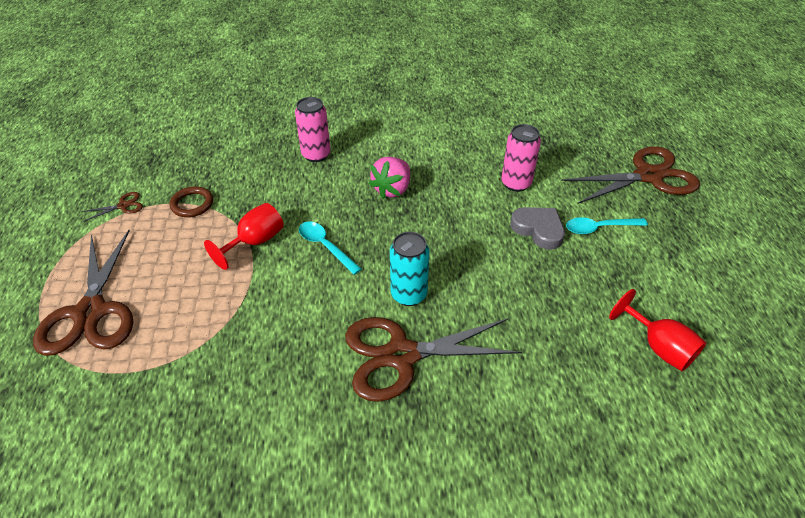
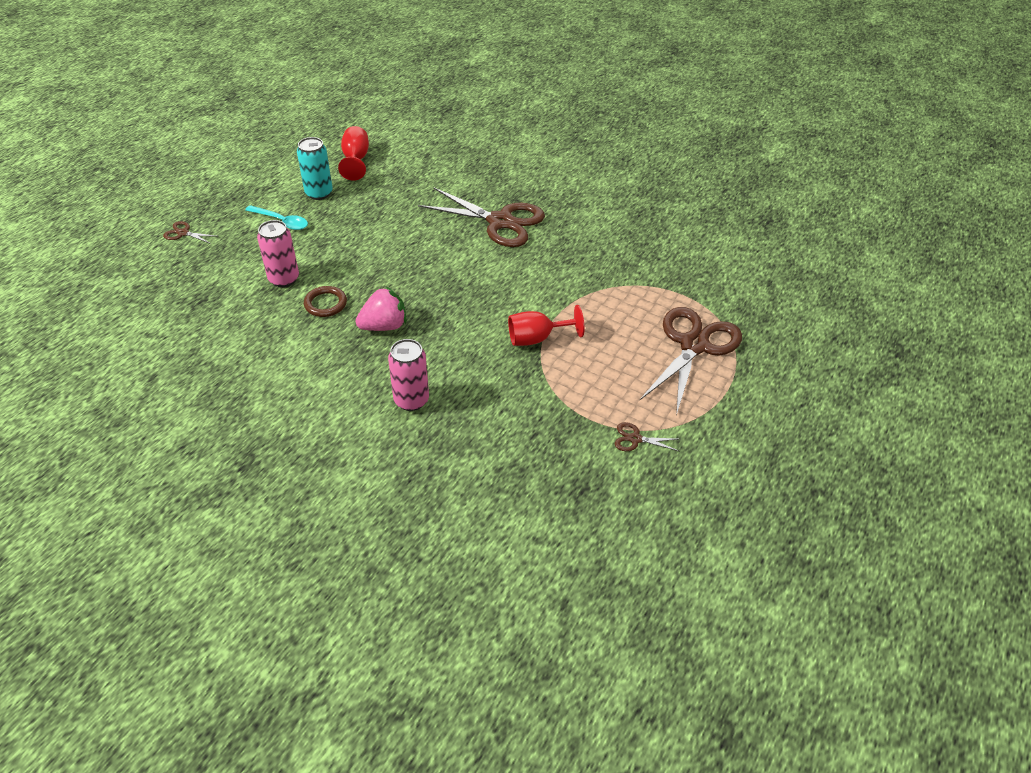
camera: 145 degrees left, 0 degrees up
brown ring [170,186,213,217] -> brown ring moved to [304,286,347,317]
turquoise spoon [299,221,361,275] -> none
turquoise can [390,232,429,306] -> turquoise can moved to [297,137,333,200]
grey heart [510,207,565,250] -> none
brown scissors [561,146,700,204] -> brown scissors [163,221,215,244], size x0.41

